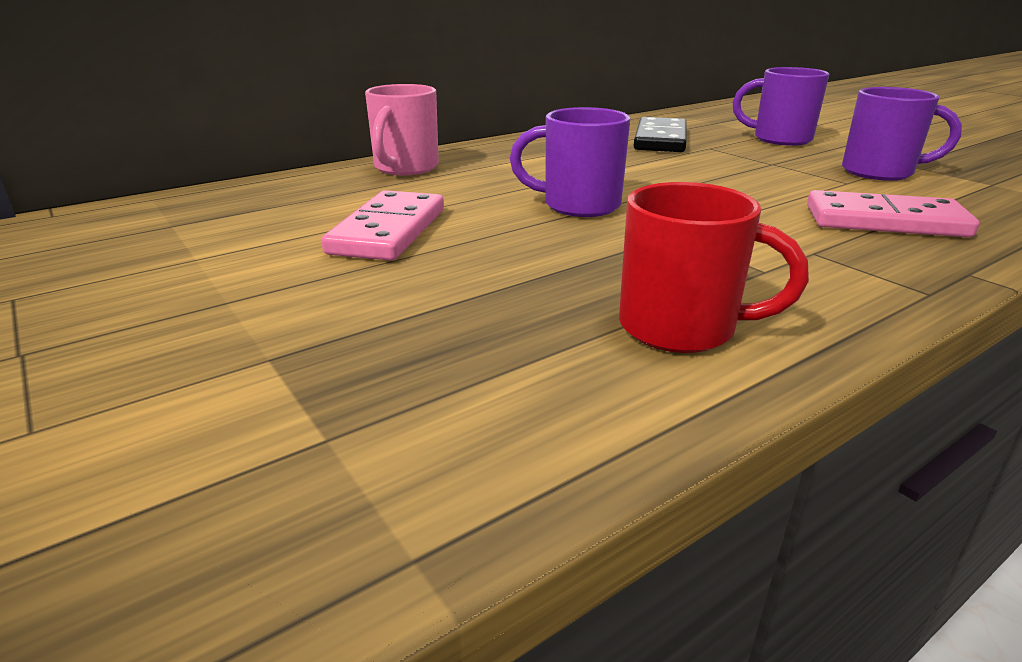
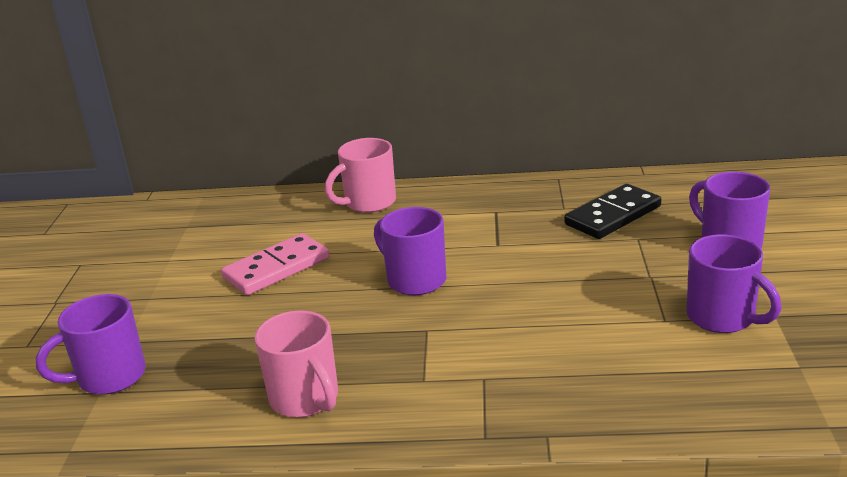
camera: 40 degrees right, 0 degrees up
red mug [619,182,809,353] -> pink mug [254,310,338,418]
pink domino [807,190,979,237] -> none
none -> purple mug [36,294,146,395]

